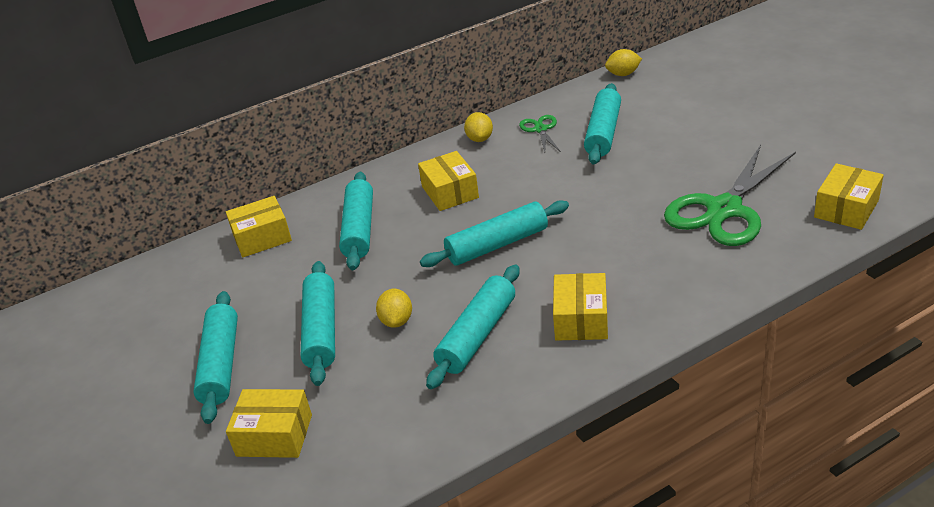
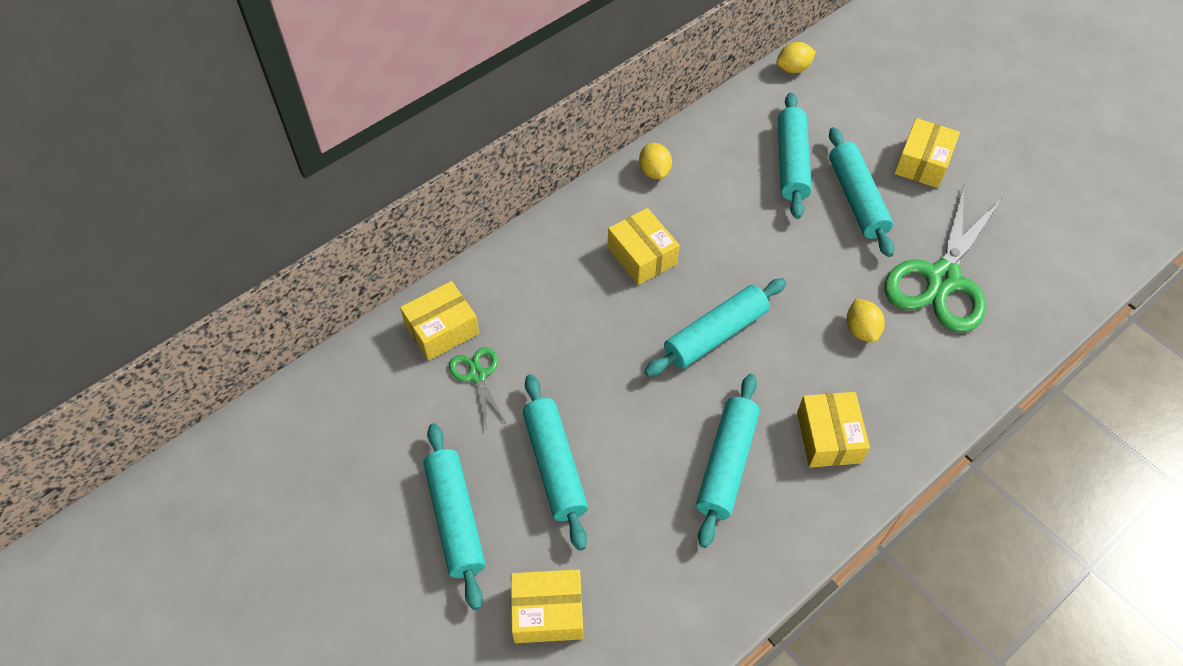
camera: 15 degrees left, 20 degrees up
turquoise rolling pin [339,172,373,270] -> turquoise rolling pin moved to [829,127,894,257]
yellow lemon [376,289,412,328] -> yellow lemon moved to [847,299,885,343]
green scissors [519,115,561,153] -> green scissors moved to [449,347,506,426]
yellow box [814,163,884,230] -> yellow box moved to [894,118,960,188]

